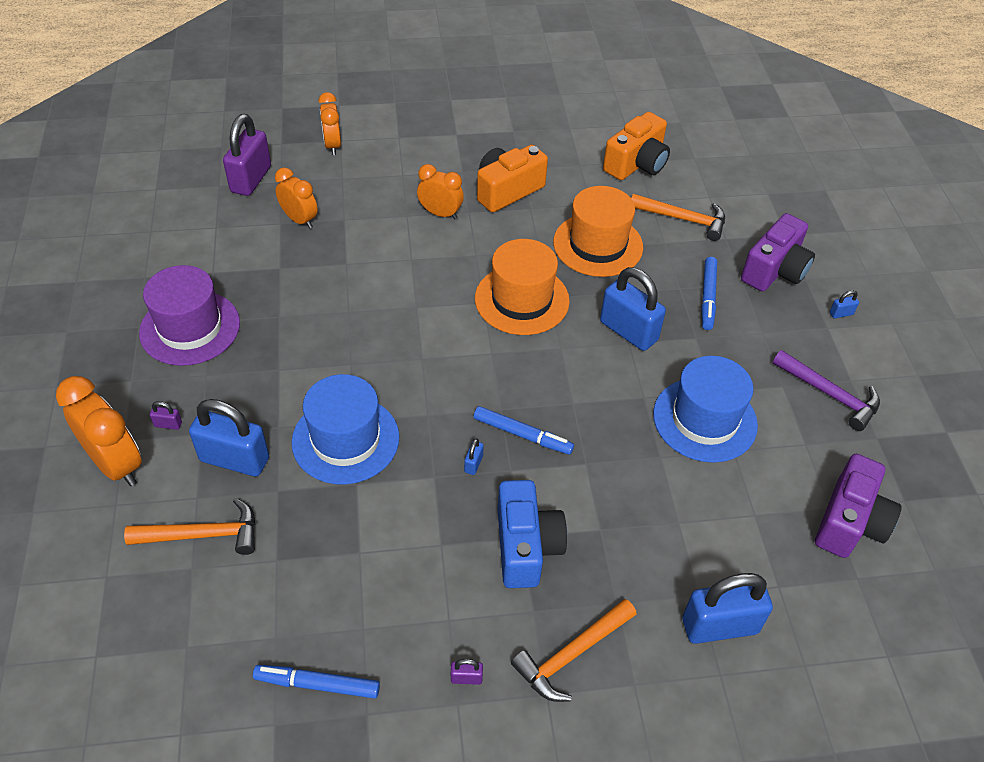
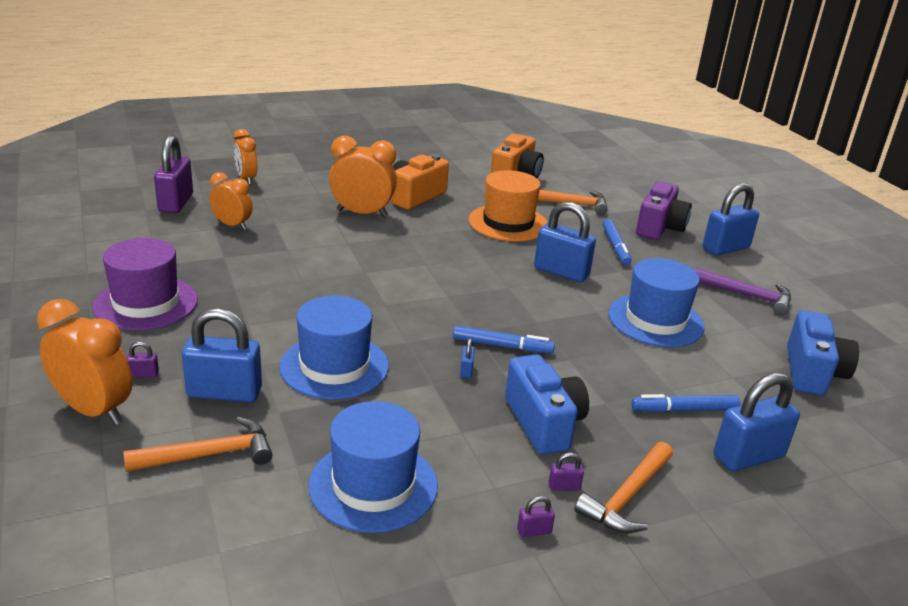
camera: 15 degrees left, 20 degrees down
blue marker [253,665,380,699] -> blue marker moved to [631,394,741,412]
orange clock [417,164,464,219] -> orange clock [329,135,397,217], size x1.55
orange hat [475,239,570,335] -> none
purple camera [815,454,902,558] -> blue camera [787,310,859,396]
blue padlock [830,290,859,319] -> blue padlock [703,183,759,256], size x2.48
none -> blue hat [308,401,438,533]
none -> purple padlock [548,452,584,490]

